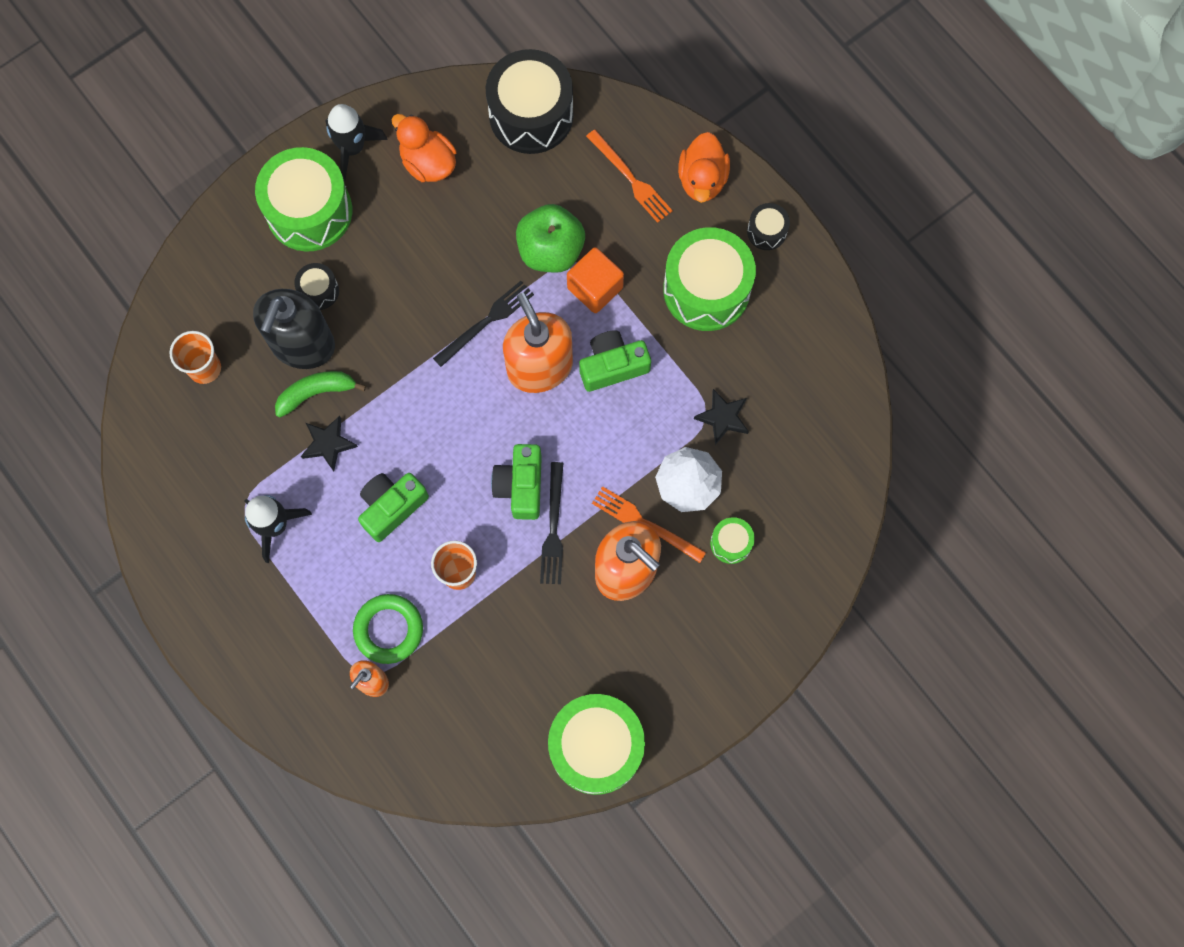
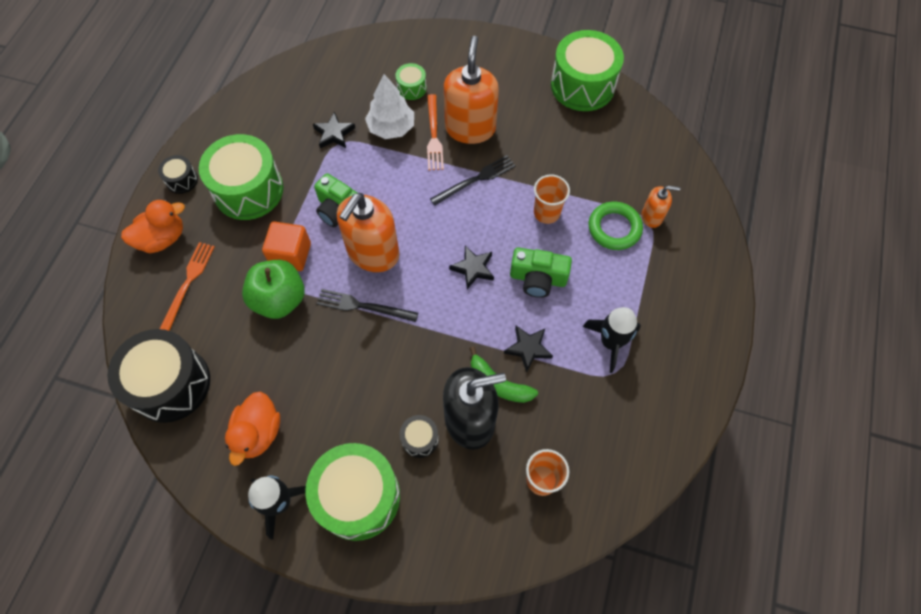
camera: 125 degrees left, 10 degrees down
green camera [491,444,542,520] -> none
none -> black star [449,246,494,289]

